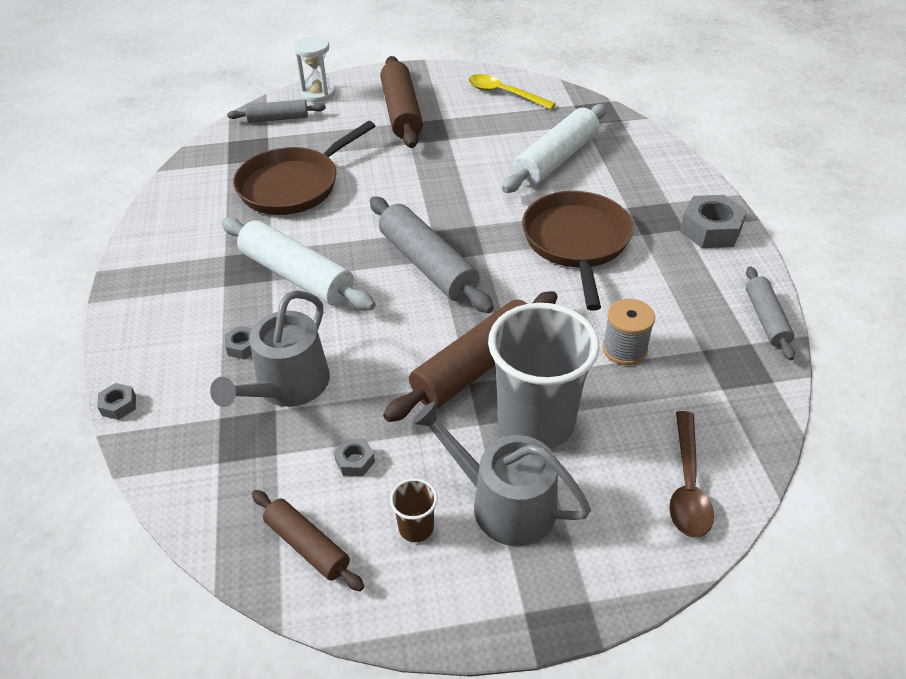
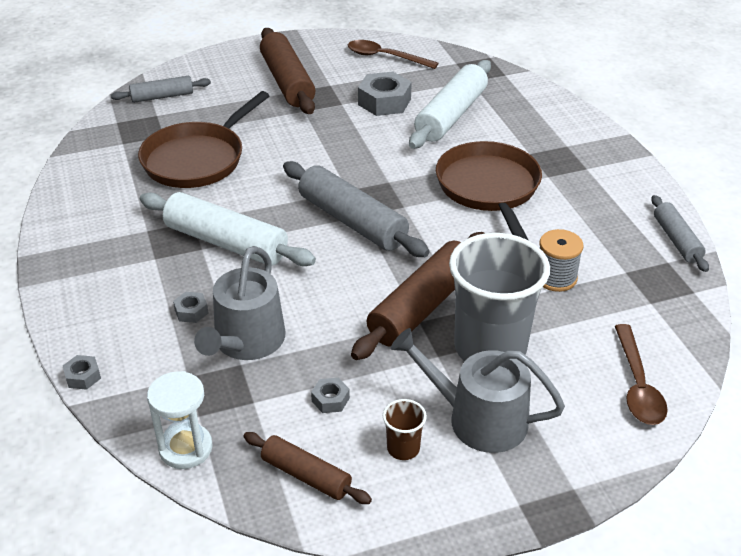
camera: 10 degrees left, 5 degrees down
white hourglass [294,36,335,102] -> white hourglass moved to [147,371,213,469]
yellow spoon [468,74,556,109] -> brown spoon [348,40,439,69]
grey nut [680,195,747,248] -> grey nut moved to [358,72,412,116]

